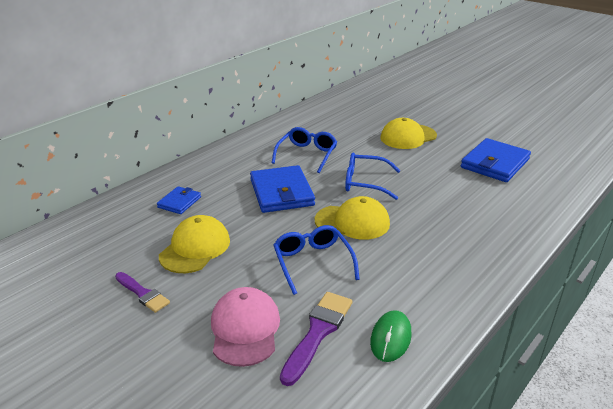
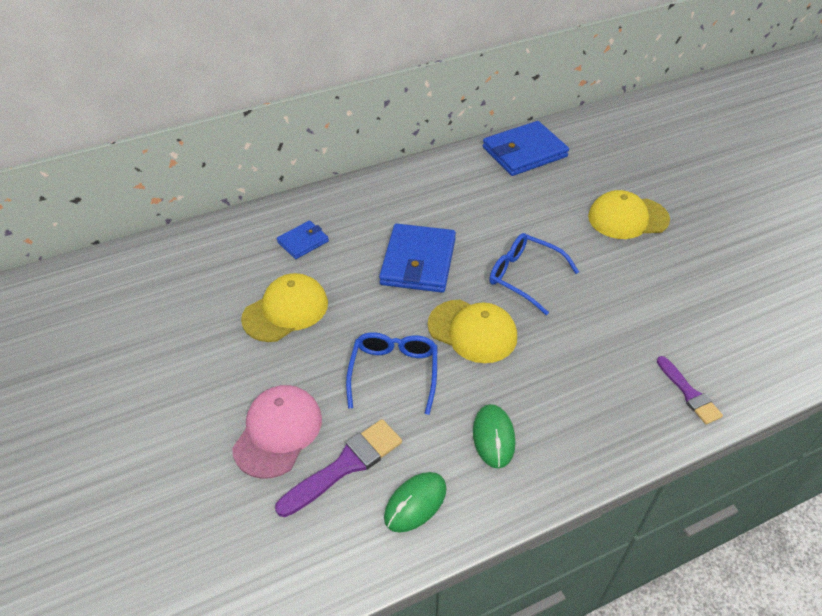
camera: 25 degrees right, 15 degrees up
purple brush [115,272,170,313] -> purple brush moved to [657,356,723,424]
blue glasses [272,127,337,173] -> none
blue wallet [461,138,531,182] -> blue wallet moved to [483,121,569,176]
none -> green mouse [473,404,515,468]

